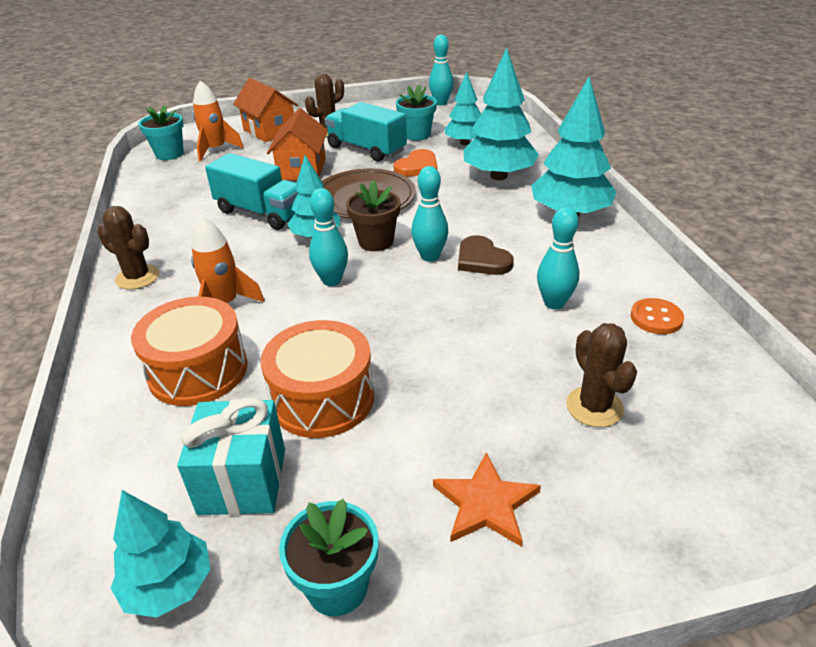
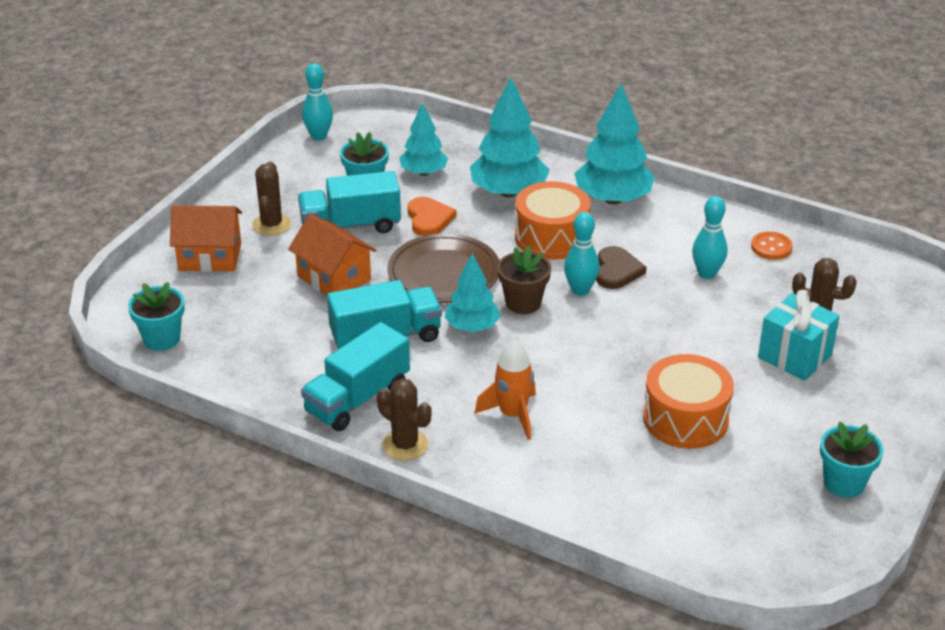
camera: 50 degrees left, 0 degrees up
brown cactus [97,206,159,290] -> brown cactus turned 60 degrees clockwise [377,378,432,461]
turquoise tree [111,490,210,618] -> none
orange drum [131,297,248,406] -> orange drum moved to [515,181,591,260]
turquoise gift [177,397,285,515] -> turquoise gift moved to [758,290,840,381]
orange rocket [193,80,244,162] -> none
turquoise bowling pin [309,188,348,286] -> none
orange star [433,452,541,547] -> none
brown heart [458,235,514,275] -> brown heart turned 90 degrees counterclockwise [596,246,647,289]
none -> turquoise truck [301,322,410,431]

